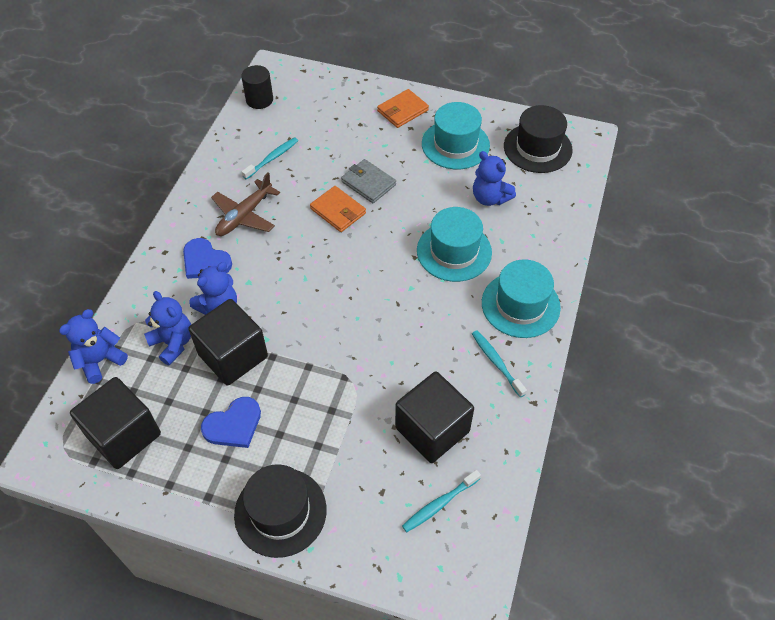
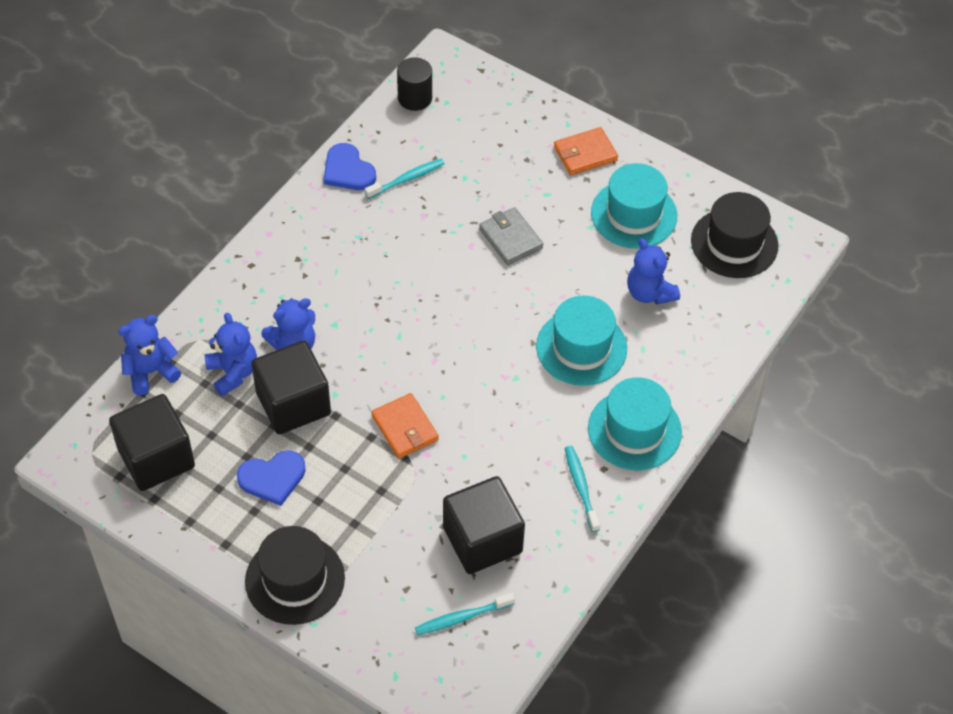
camera: 15 degrees right, 0 degrees up
blue heart [183,238,232,279] -> blue heart moved to [323,143,376,190]
brown plane [211,172,280,236] -> none
orange wallet [310,186,366,232] -> orange wallet moved to [371,393,439,459]

